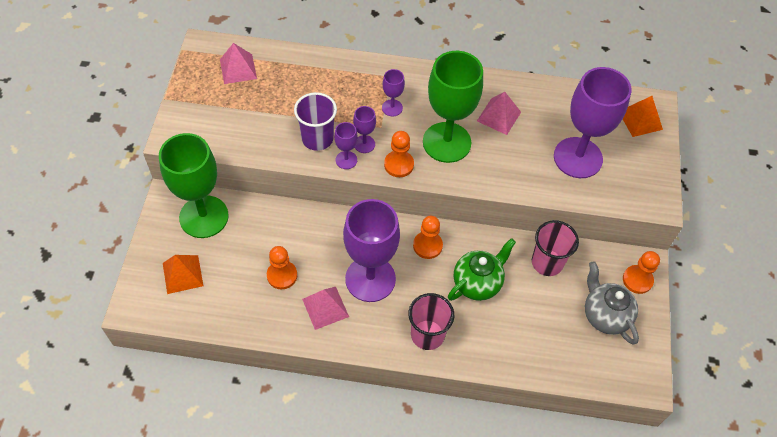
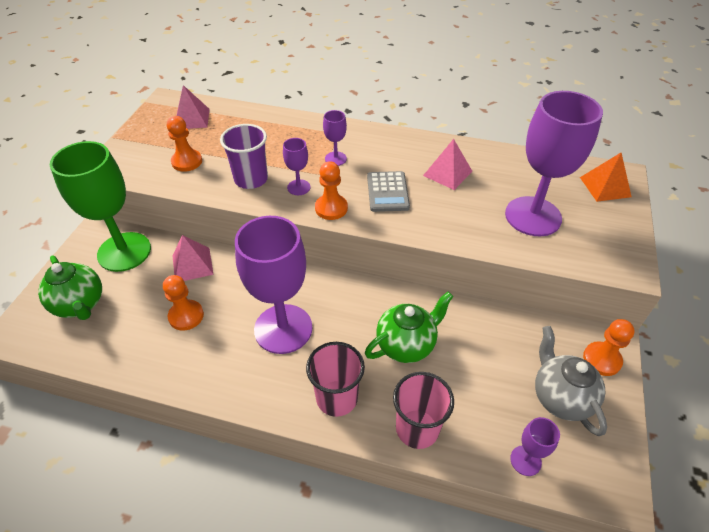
camera: 10 degrees right, 10 degrees down
orange pyramid [163,255,203,294] -> green teapot [38,255,102,320]
pink pyramid [302,287,349,330] -> pink pyramid moved to [172,235,214,281]
purple goblet [334,122,358,169] -> purple goblet moved to [510,417,560,476]
orange pawn [413,216,443,259] -> orange pawn moved to [167,116,202,172]
green goblet [423,51,483,163] -> grey calculator [367,171,410,212]
pink cup [532,220,579,276] -> pink cup moved to [393,372,454,449]

